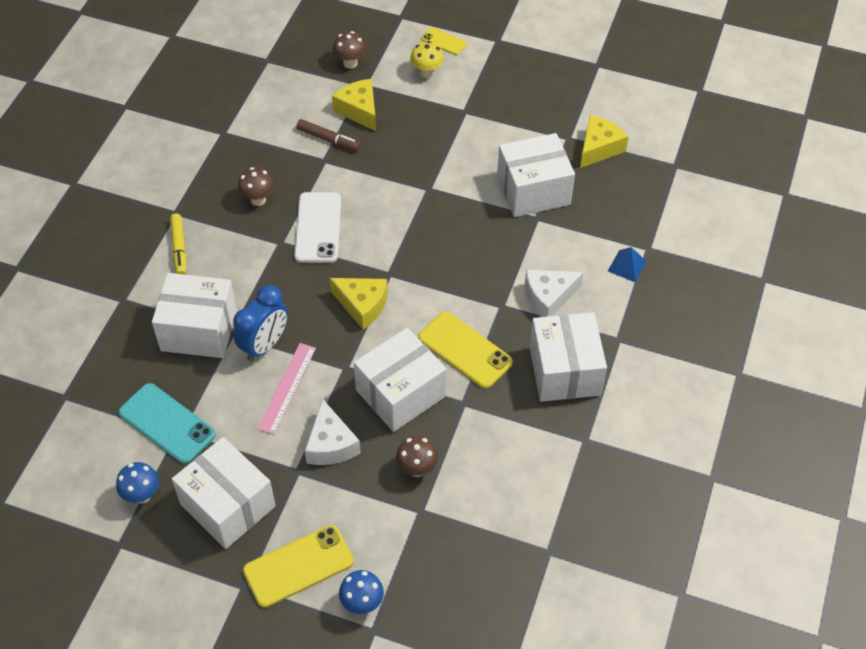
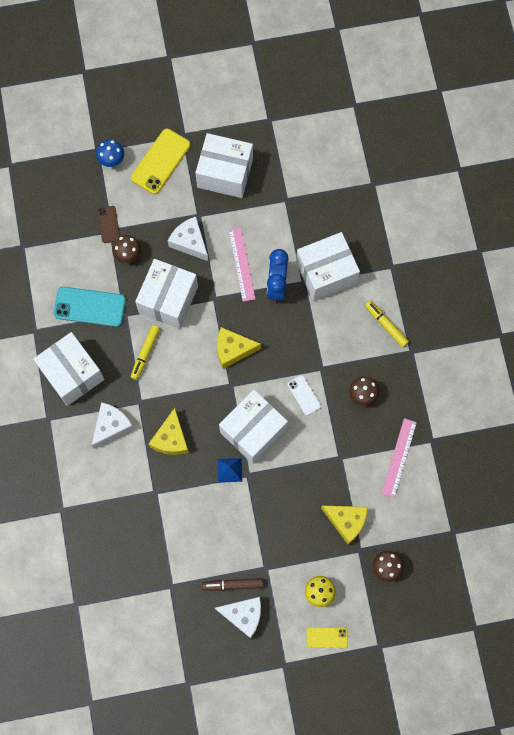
camera: 150 degrees right, 20 degrees up
blue mushroom [116,462,159,504] -> none
turquoise phone [119,383,216,464] -> turquoise phone moved to [54,287,126,327]
white phone [294,192,341,263] -> white phone [288,375,321,415], size x0.56
brown marker [296,119,361,151] -> brown marker moved to [202,578,263,591]
yellow phone [418,312,513,389] -> yellow marker [131,325,160,380]
white box [497,133,575,217] -> white box moved to [219,390,288,464]
yellow cheese [580,115,629,168] -> yellow cheese moved to [149,408,189,455]
blue pyramid [608,247,647,282] -> blue pyramid moved to [218,458,242,483]
none -> brown phone [97,206,120,243]
none -> white cheese [215,597,261,639]
none -> pink ruler [382,418,417,498]

